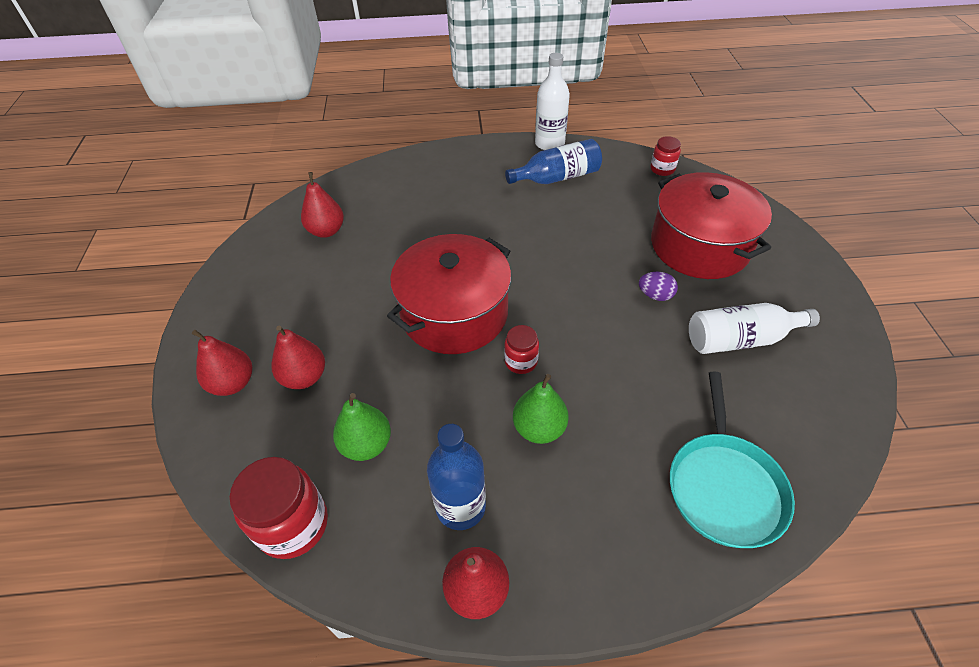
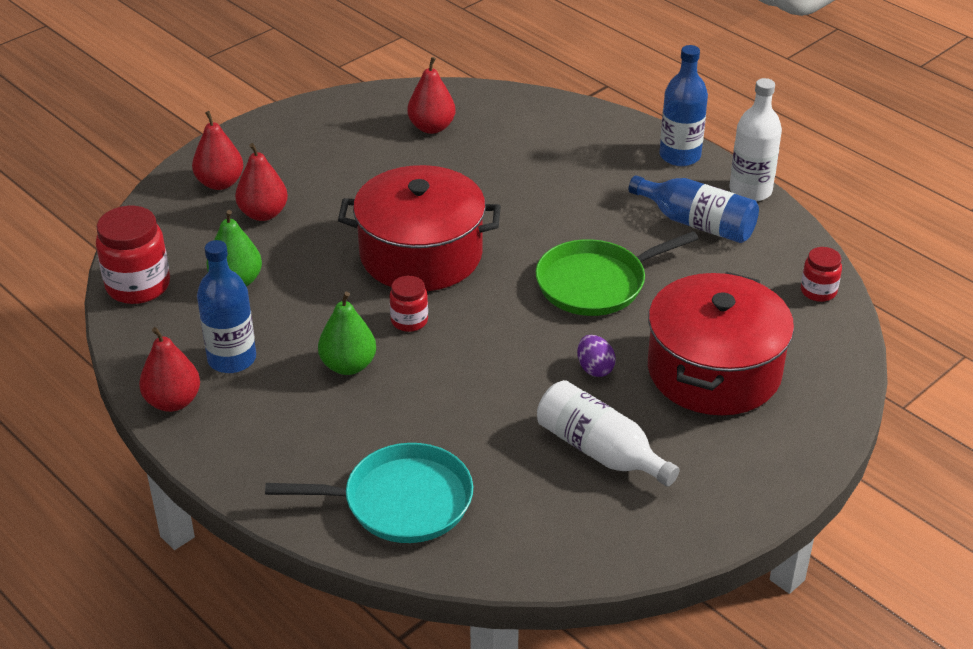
camera: 50 degrees right, 10 degrees down
turquoise pan [670,371,795,548] -> turquoise pan turned 150 degrees counterclockwise [265,443,473,543]
none -> green pan [536,231,699,316]
none -> blue bottle [659,45,708,166]

